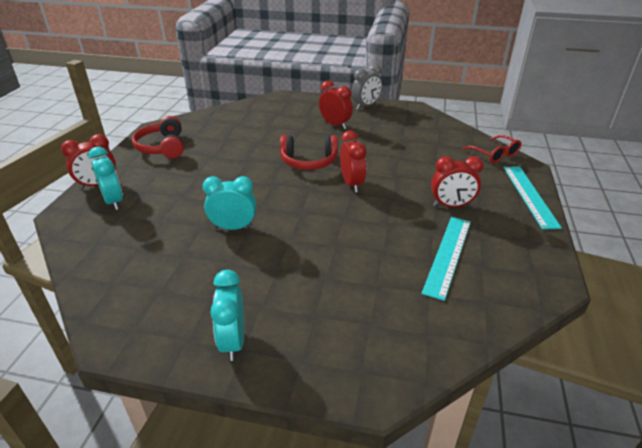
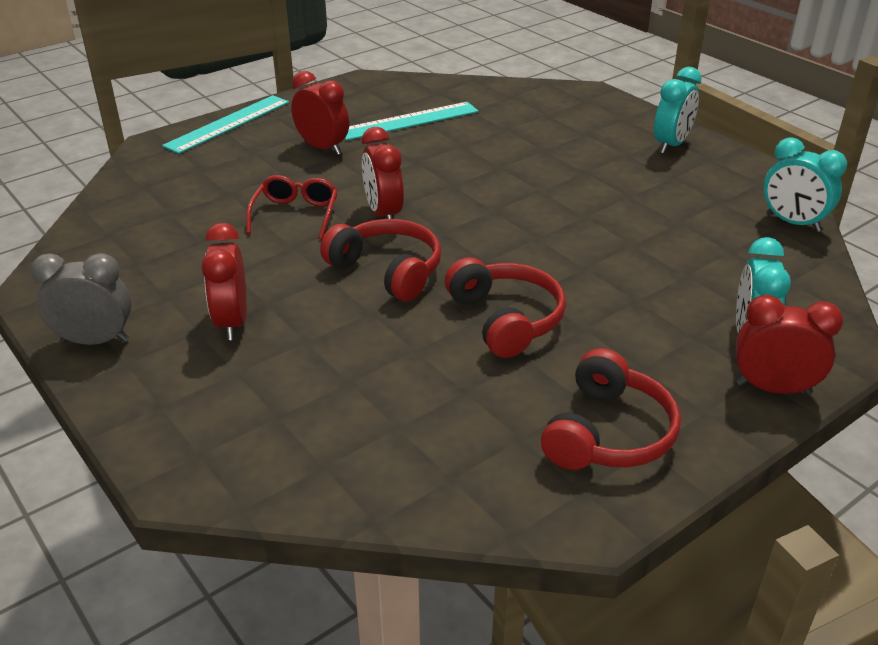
camera: 140 degrees left, 0 degrees up
turquoise clock [203,176,256,230] -> turquoise clock moved to [764,137,847,232]
red clock [340,131,366,192] -> red clock turned 45 degrees counterclockwise [362,127,404,219]
red glasses [462,135,521,163] -> red glasses moved to [246,175,338,239]
none -> red headphones [445,257,566,358]

